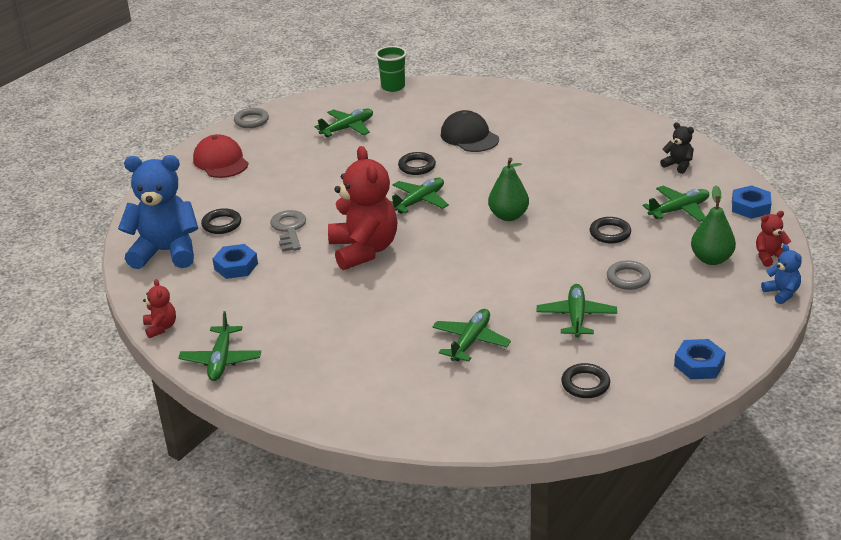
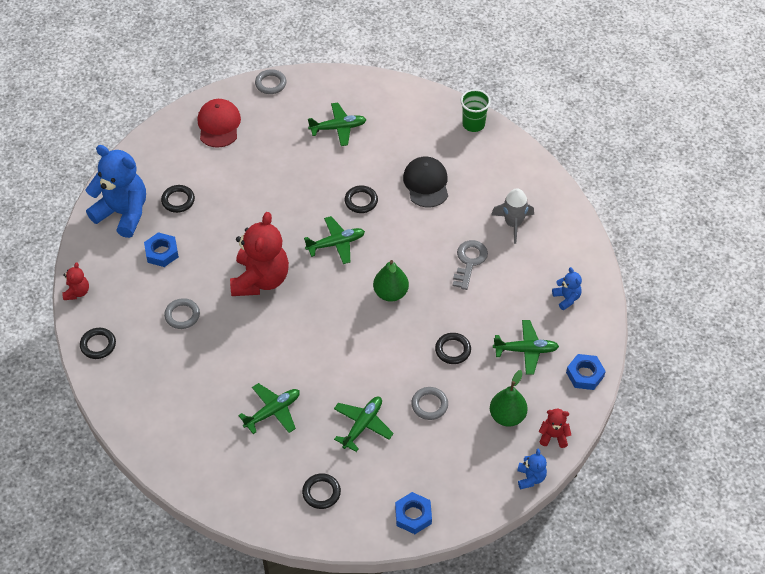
camera: 25 degrees right, 20 degrees up
green plane [178,311,261,381] -> black ring [80,328,116,359]
grey key [270,210,306,252] -> grey key moved to [453,240,488,290]
green cup [375,46,407,92] -> green cup moved to [461,89,491,132]
black teddy bear [660,122,694,174] -> blue teddy bear [552,267,582,310]
none -> grey ring [164,298,200,329]
none -> grey rocket [491,188,534,244]

